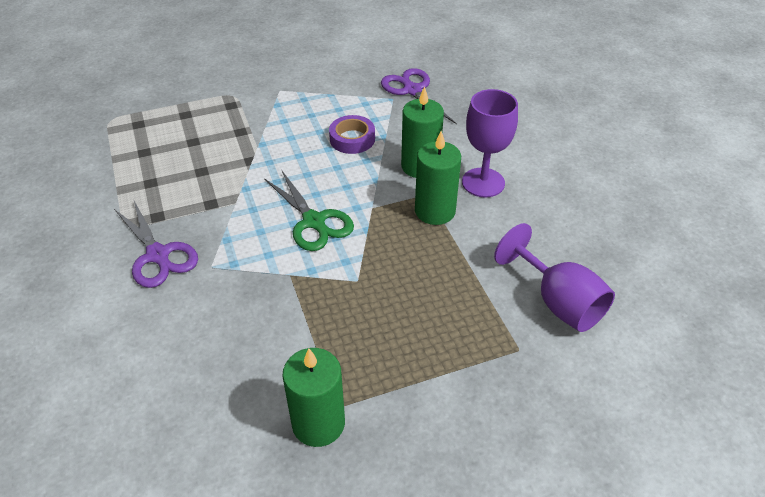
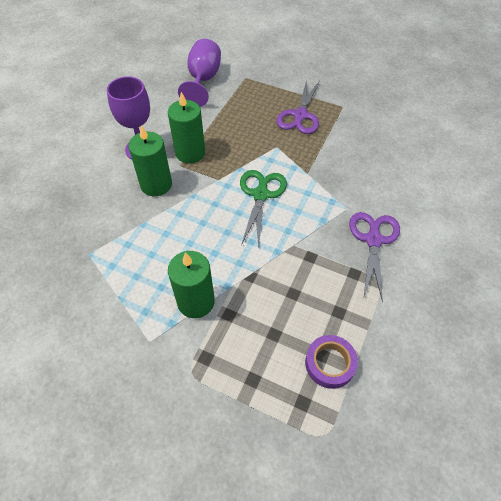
camera: 135 degrees left, 10 degrees up
green candle [282,348,345,447] -> green candle moved to [168,251,215,318]
purple tape [329,115,375,154] -> purple tape moved to [305,335,358,389]
purple scissors [381,68,457,124] -> purple scissors moved to [276,79,320,134]

